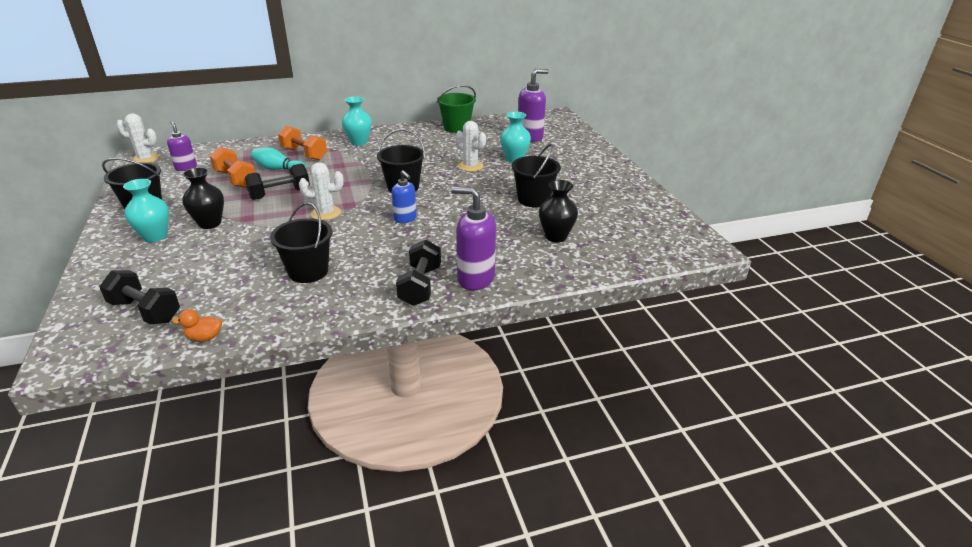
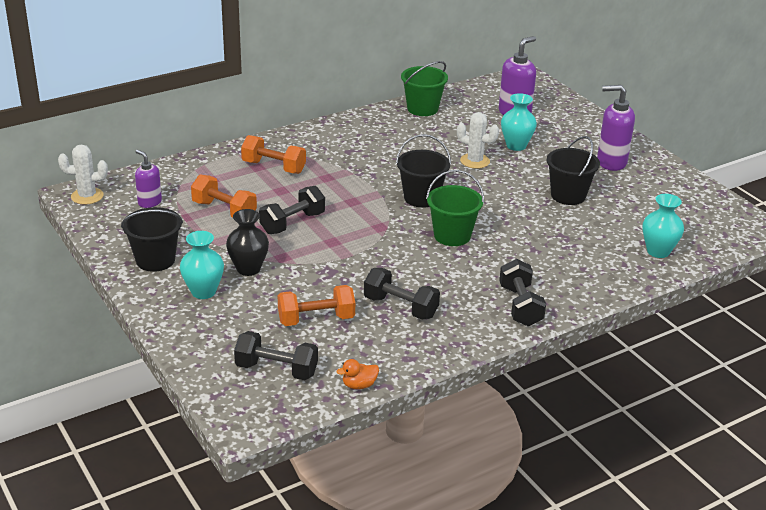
camera: 15 degrees left, 0 degrees up
turquoise bowling pin [251,147,307,170] -> none
black bucket [270,202,332,283] -> black dumbbell [364,268,440,320]
white cactus [299,162,344,220] -> none
turquoise vase [342,96,372,146] -> turquoise vase moved to [642,194,684,258]
blue soap dispenser [392,170,417,223] -> green bucket [426,170,484,246]
purple soap dispenser [451,186,496,290] -> purple soap dispenser moved to [597,85,635,171]
black vase [539,180,578,242] -> none
none -> orange dumbbell [278,285,355,326]

